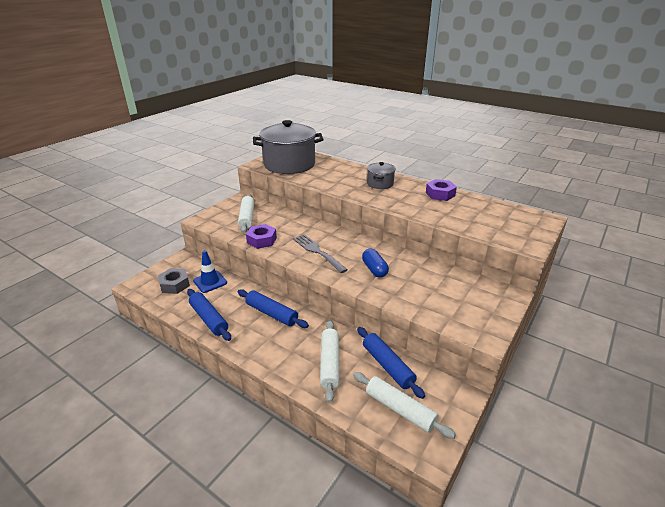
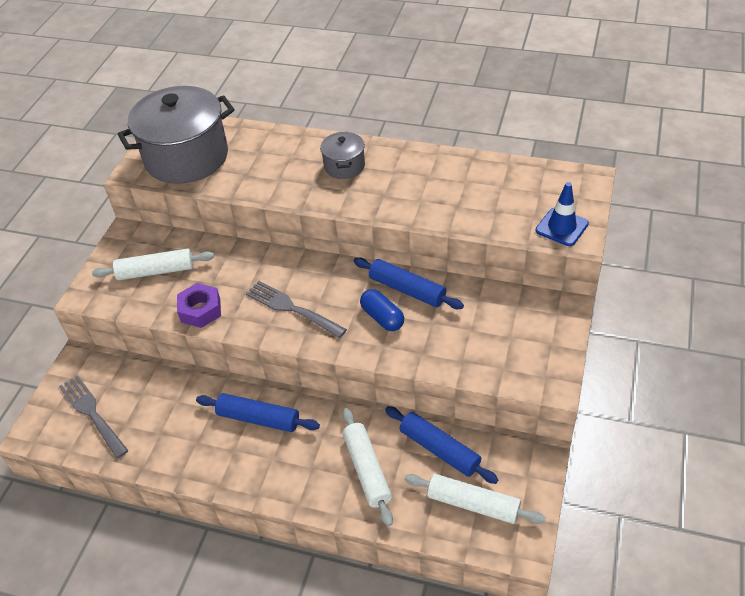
camera: 15 degrees left, 15 degrees up
grey nut [158,268,190,294] -> grey fork [59,375,129,459]
blue rolling pin [187,289,231,341] -> blue rolling pin moved to [353,258,464,309]
blue traffic cone [193,250,227,293] -> blue traffic cone moved to [535,182,589,246]
white rolling pin [238,194,254,233] -> white rolling pin turned 75 degrees counterclockwise [92,248,214,280]
purple nut [426,179,457,201] -> none

